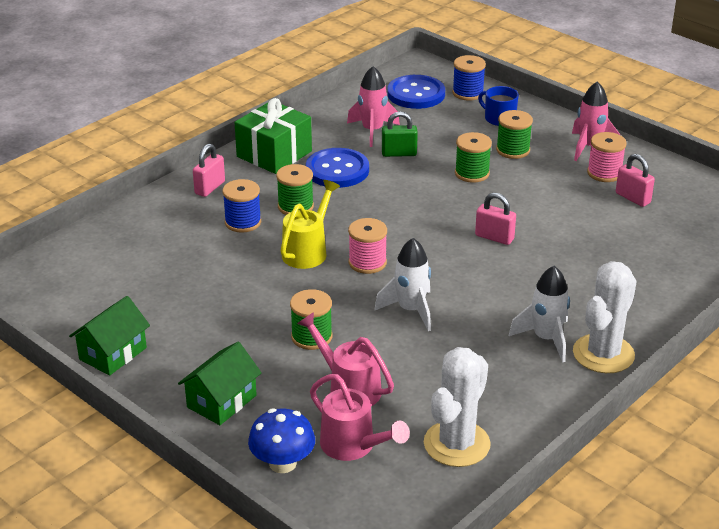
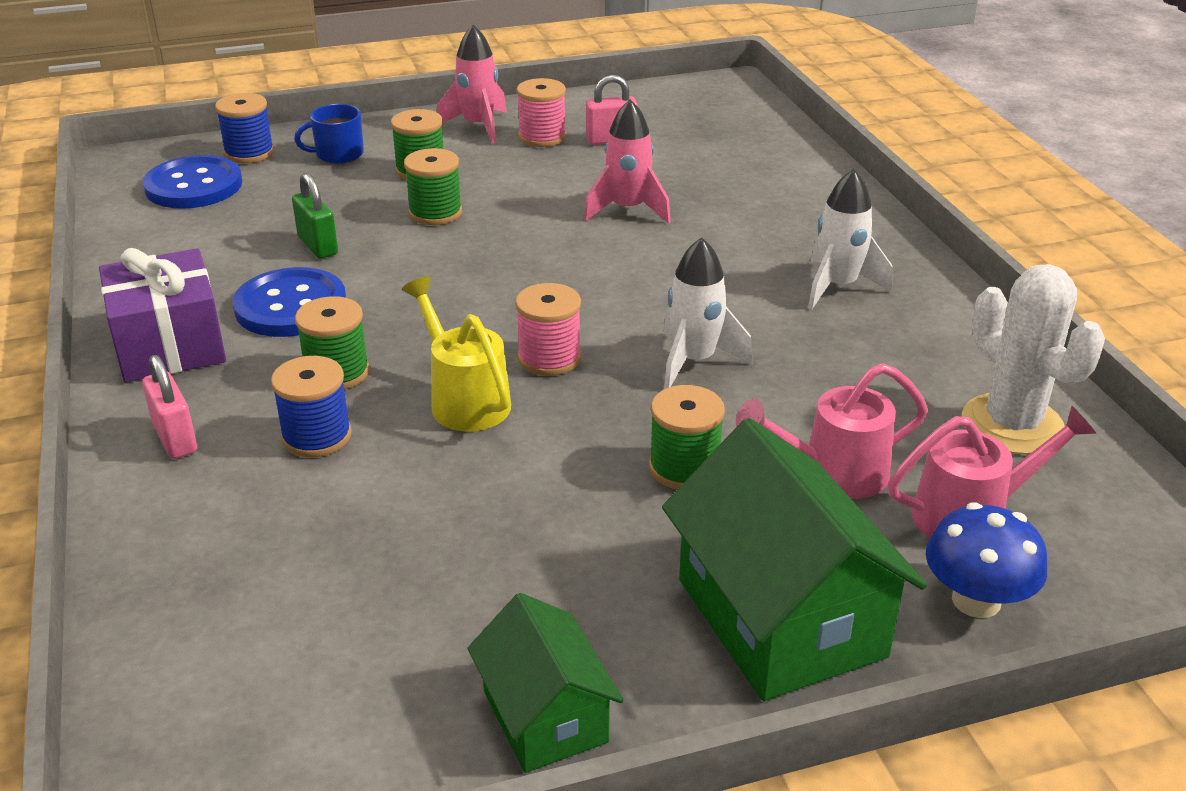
camera: 60 degrees left, 0 degrees up
green house [178,342,262,425] -> green house [662,418,927,701], size x1.70
green gift [234,98,312,174] -> purple gift [99,248,226,382]
pink rocket [347,66,400,147] -> pink rocket moved to [584,99,671,224]
green padlock [382,111,418,157] -> green padlock turned 60 degrees counterclockwise [292,173,338,259]
pink padlock [475,193,516,245] -> none
white cactus [573,261,637,373] -> none

